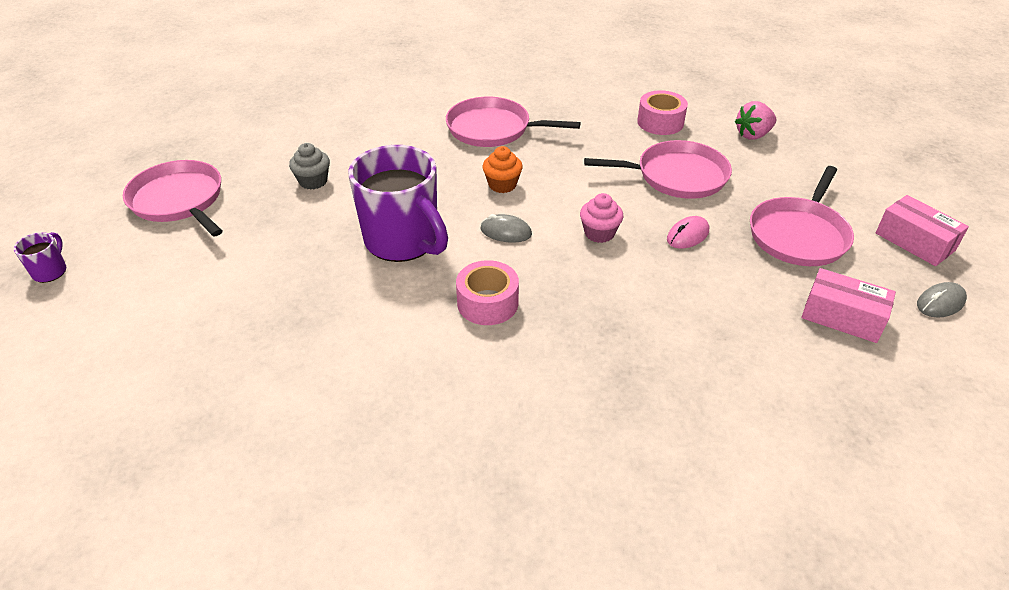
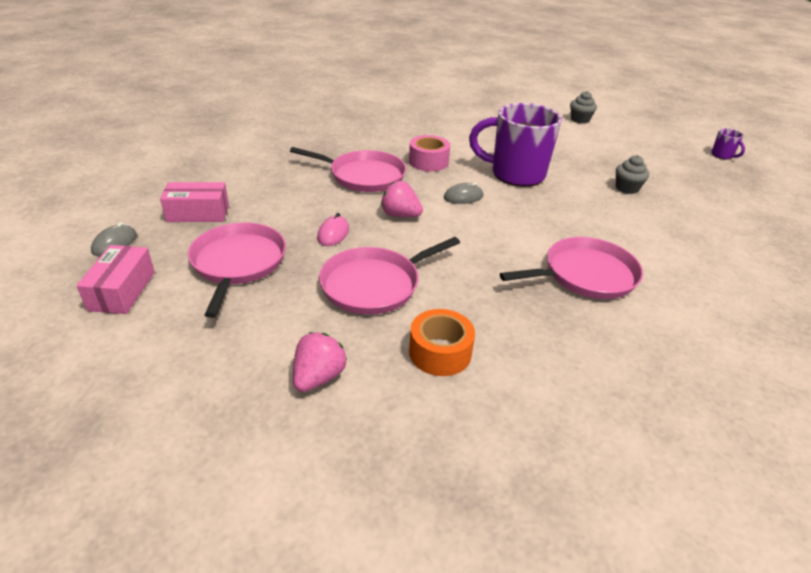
camera: 145 degrees right, 5 degrees down
purple mug [14,232,66,283] -> purple mug moved to [711,128,745,159]
pink pan [123,160,222,237] -> pink pan moved to [290,147,406,192]
orange cupcake [483,146,523,193] -> none
pink cupcake [580,193,624,243] -> pink strawberry [381,181,423,217]
pink tape [637,90,688,135] -> orange tape [409,309,475,376]
pink box [876,195,969,266] -> pink box turned 75 degrees clockwise [76,245,155,314]
none -> grey cupcake [570,91,597,124]

